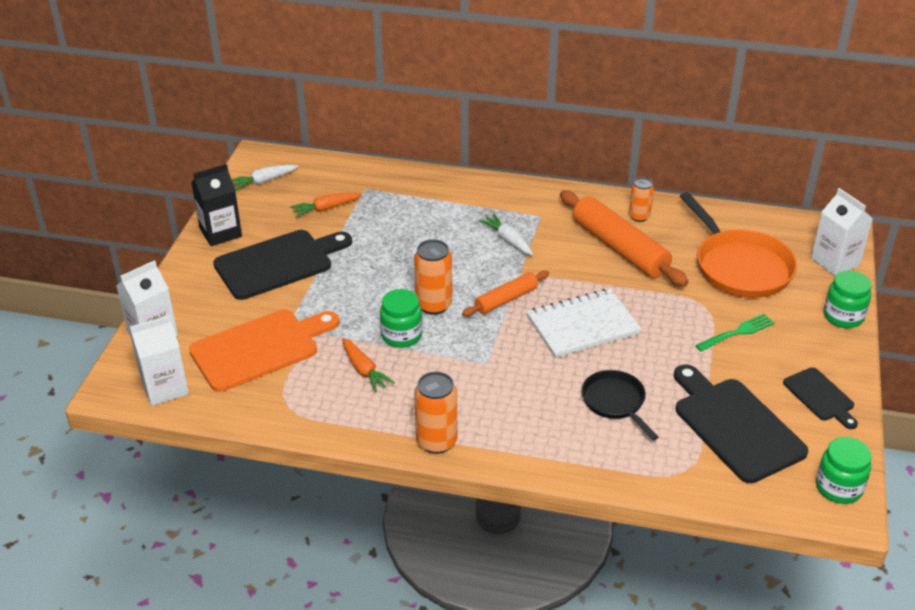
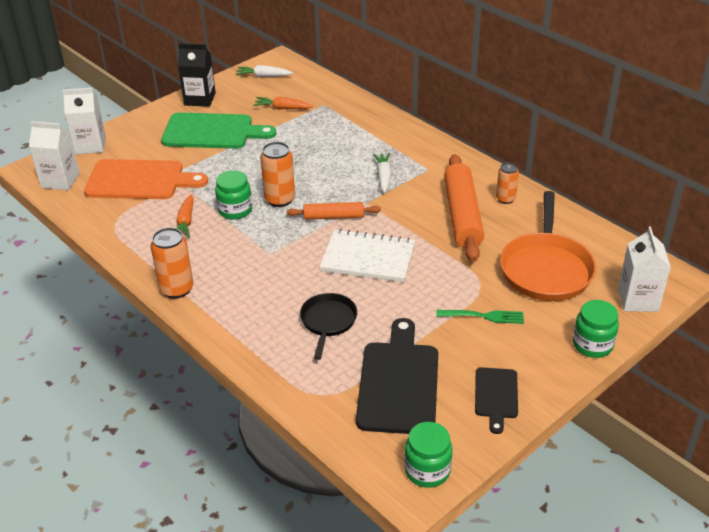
camera: 35 degrees right, 0 degrees up
black cutting board [213,230,352,300] -> green cutting board [161,112,276,149]

